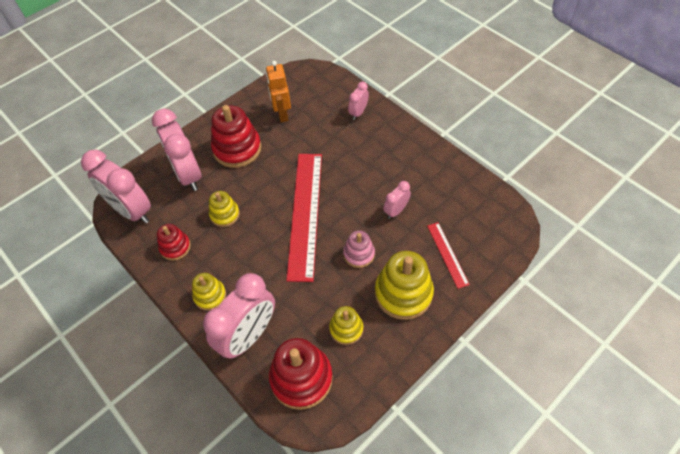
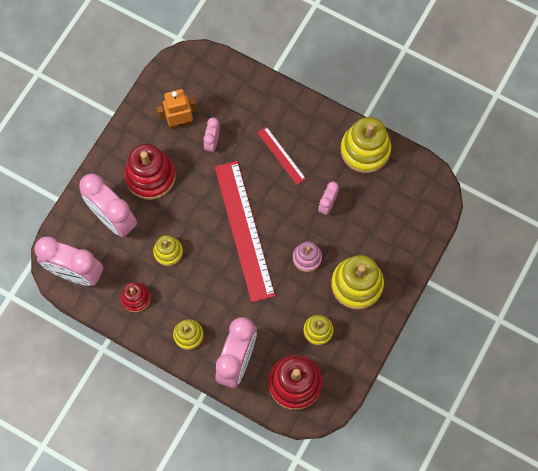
camera: 20 degrees left, 15 degrees up
orange robot [266,61,291,122] -> orange robot turned 105 degrees clockwise [157,89,198,129]
pink clock [348,82,369,120] -> pink clock moved to [203,117,220,153]
red ruler [427,222,470,289] -> red ruler moved to [257,127,306,185]
none -> yellow stacking toy [341,117,391,173]

